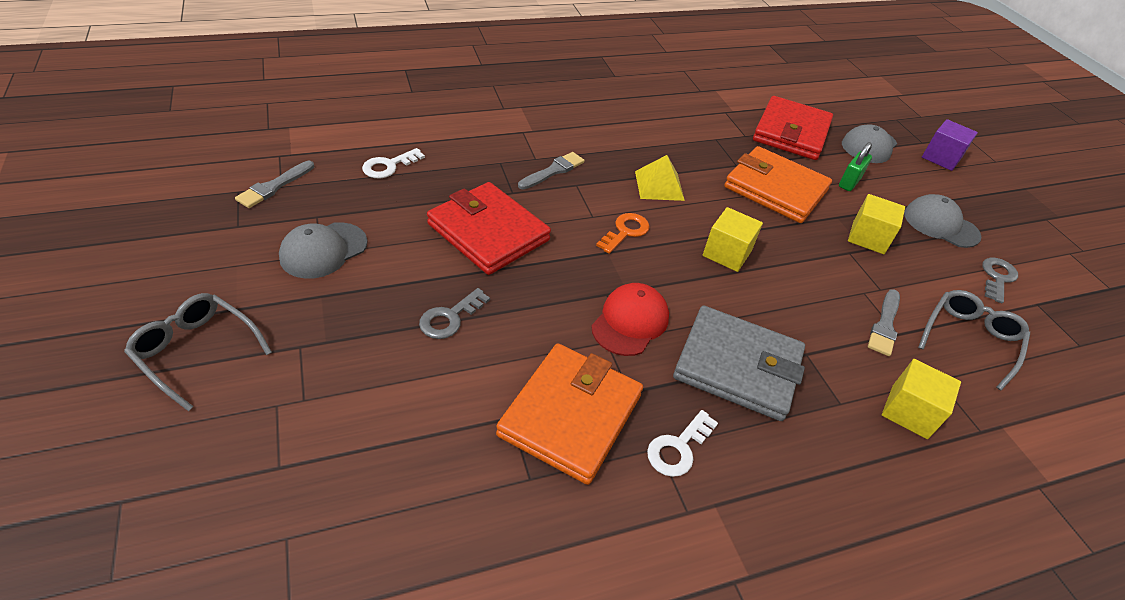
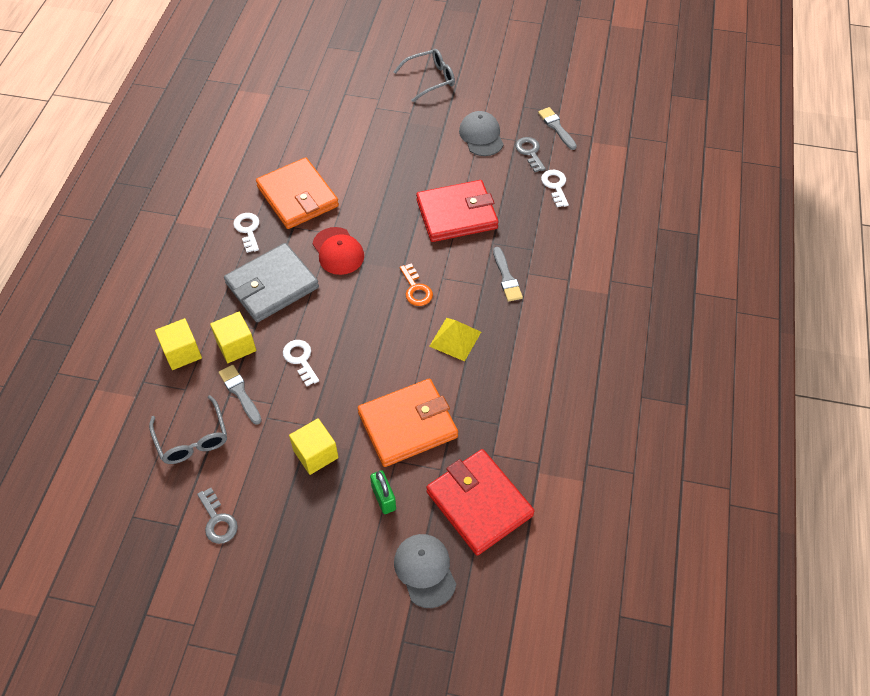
camera: 125 degrees right, 10 degrees up
grey key [419,288,490,339] -> grey key moved to [515,137,546,172]
yellow cube [703,207,763,272] -> yellow cube moved to [210,312,256,363]
grey cap [904,194,981,248] -> none
purple cube [922,119,978,171] -> none
none -> white key [283,340,319,386]

